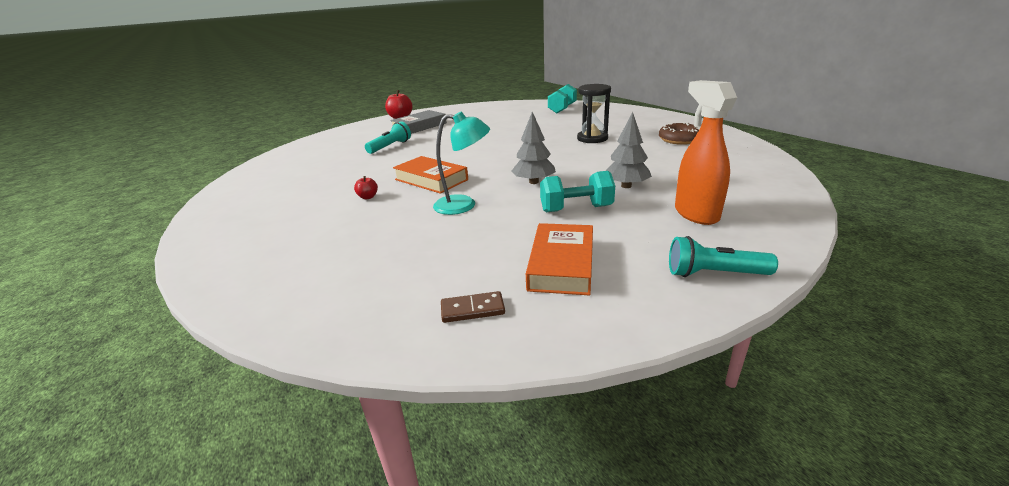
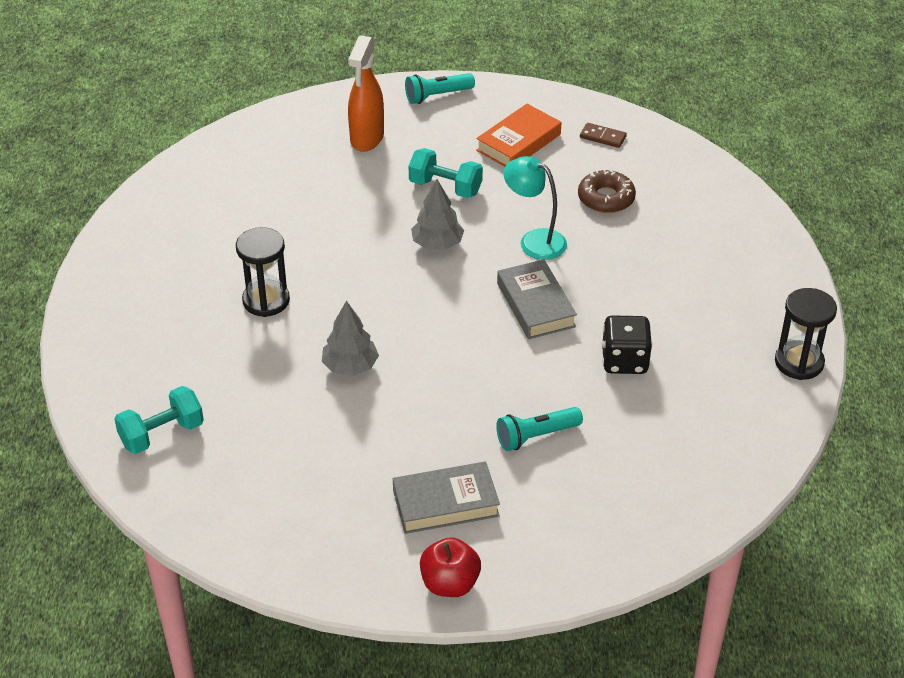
camera: 150 degrees left, 15 degrees up
red apple [354,176,378,199] -> none
orange book [393,156,468,194] -> grey book [497,259,577,339]
grey tree [606,112,652,188] -> grey tree moved to [322,301,379,376]
brown donut [659,122,700,145] -> brown donut moved to [578,169,636,213]
turquoise flashlight [669,236,778,277] -> turquoise flashlight turned 120 degrees clockwise [405,73,475,104]
none -> black dice [602,315,652,374]
none -> black hourglass [775,288,837,380]

